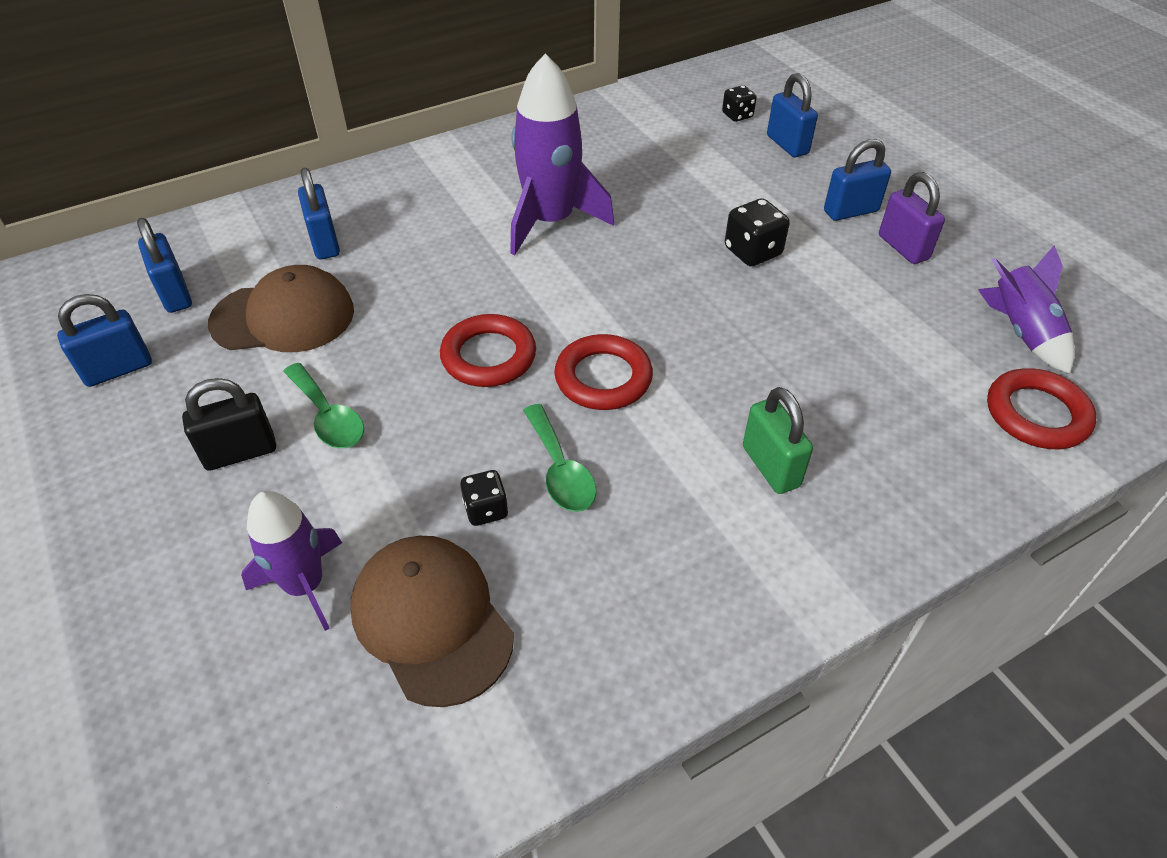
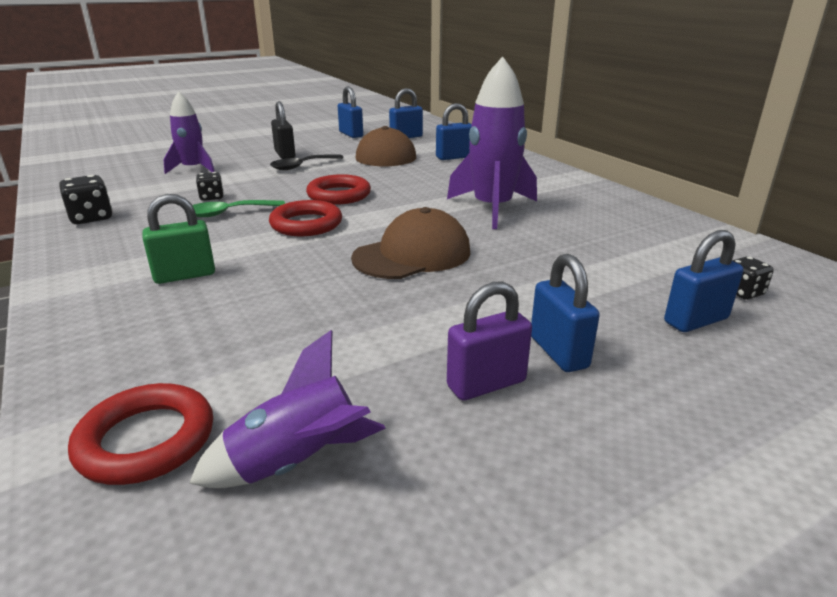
camera: 90 degrees right, 20 degrees down
green spoon [283,363,364,448] -> black spoon [270,154,344,170]
brown cap [350,536,514,707] -> brown cap moved to [351,207,470,279]
black dice [725,198,790,266] -> black dice moved to [59,175,113,224]

